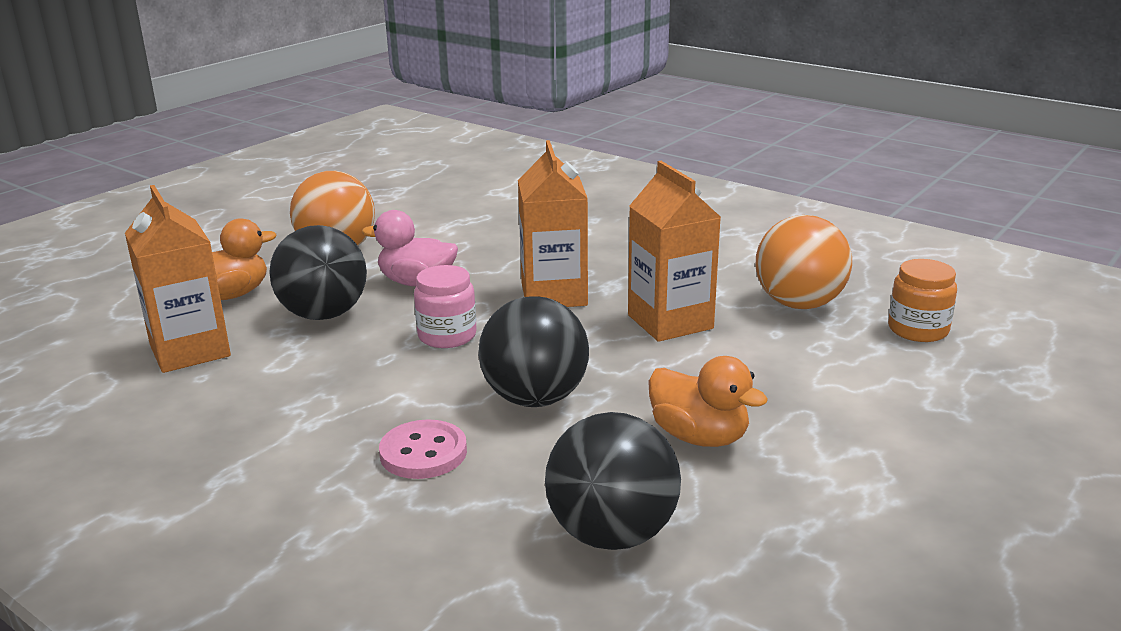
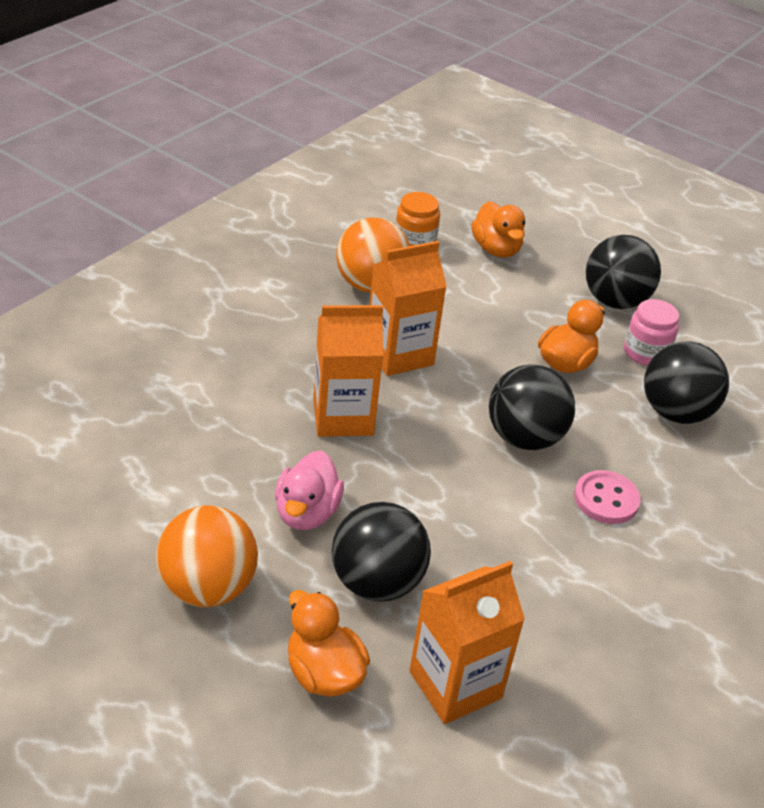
camera: 95 degrees left, 15 degrees up
pink jar [414,265,477,348] -> pink jar moved to [624,299,679,366]
none -> orange duck [471,201,525,258]
none -> black ball [586,235,661,309]

